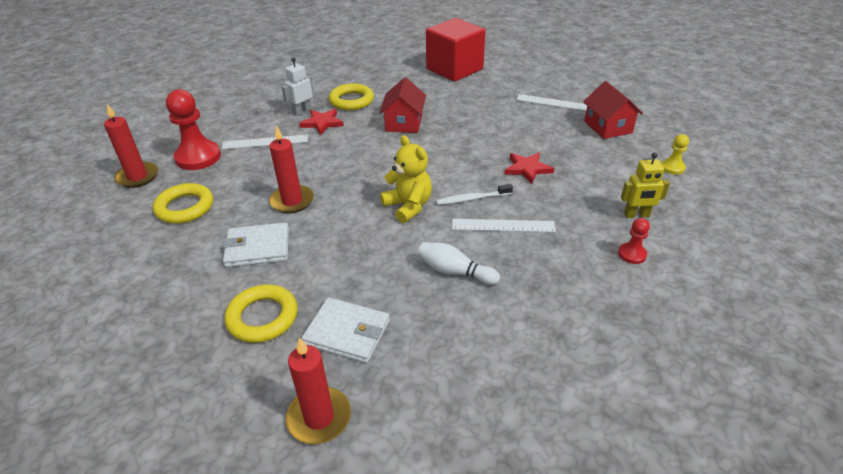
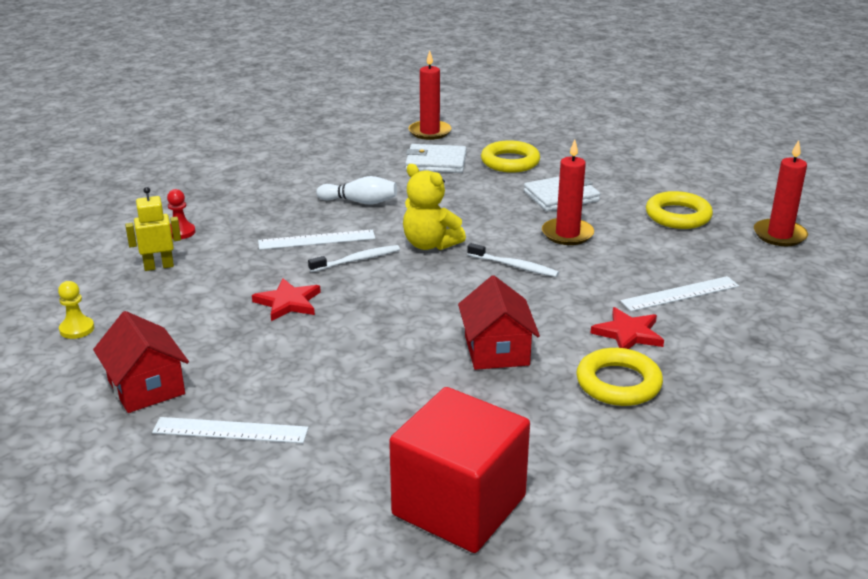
camera: 165 degrees right, 10 degrees down
red pawn [166,89,221,170] -> none
white robot [282,57,313,116] -> none
none -> white toothbrush [467,243,559,277]

